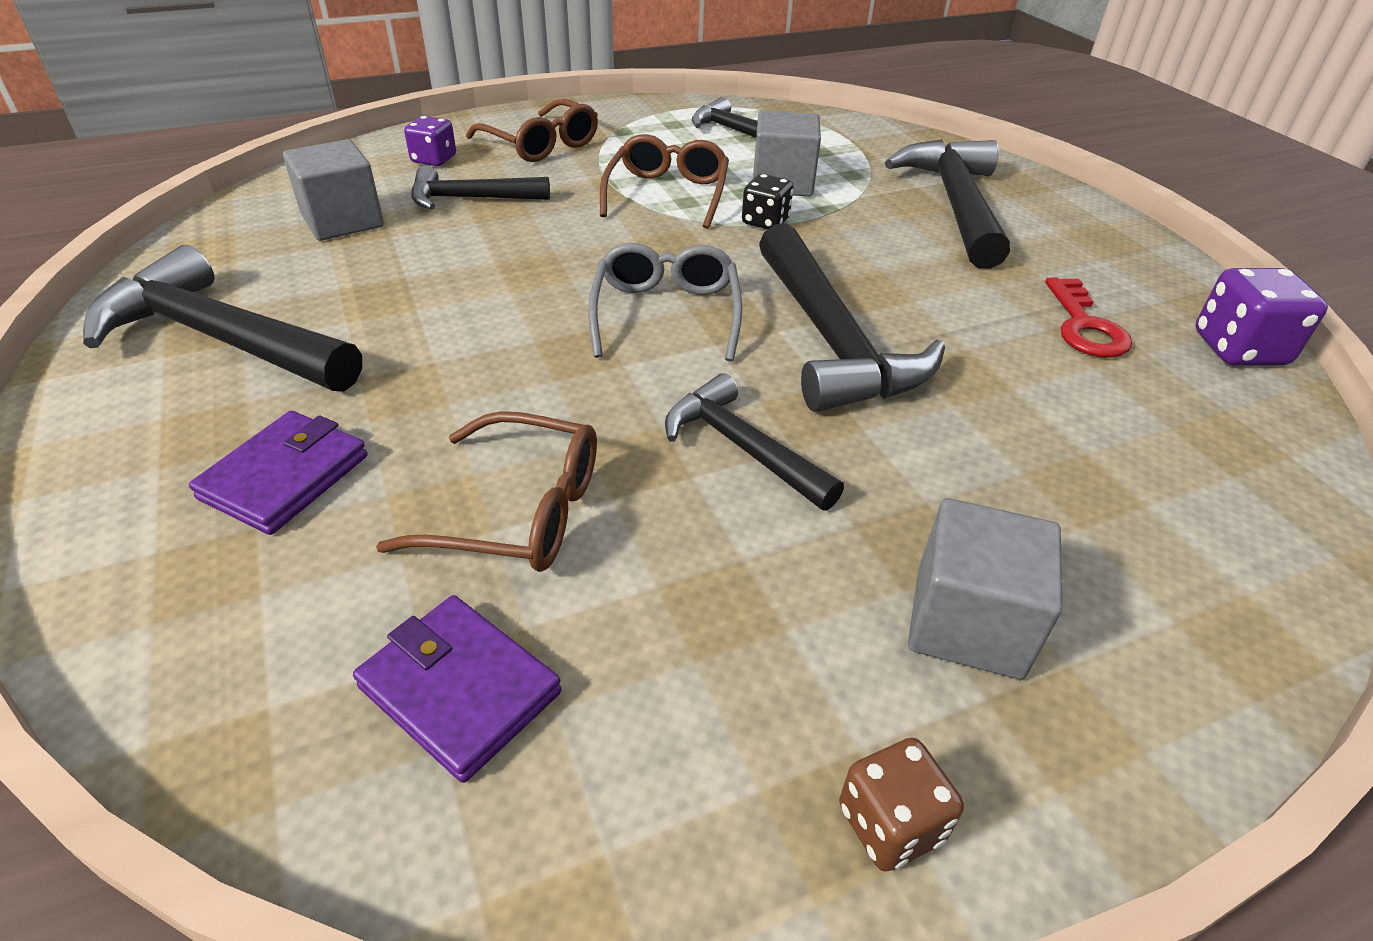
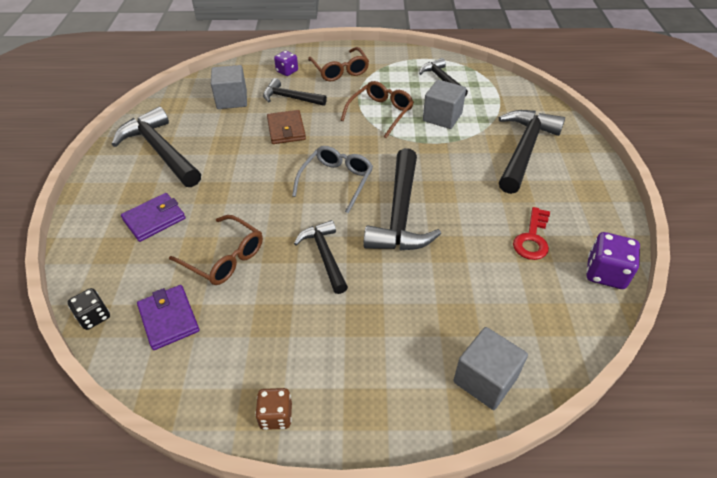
camera: 25 degrees right, 5 degrees up
black dice [742,174,794,229] -> black dice moved to [68,288,110,330]
grey cube [908,498,1062,679] -> grey cube moved to [453,327,528,410]
none -> brown wallet [267,110,306,144]

